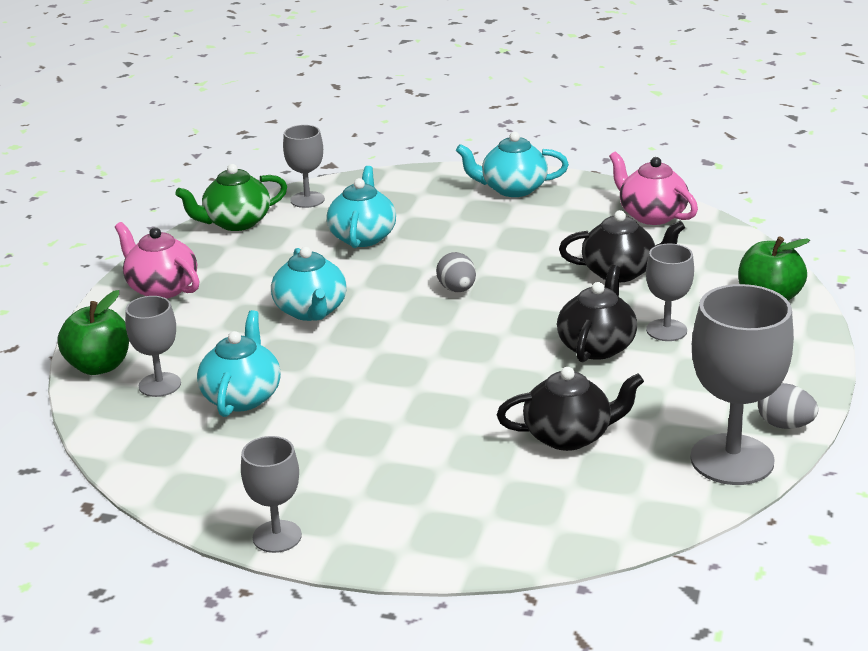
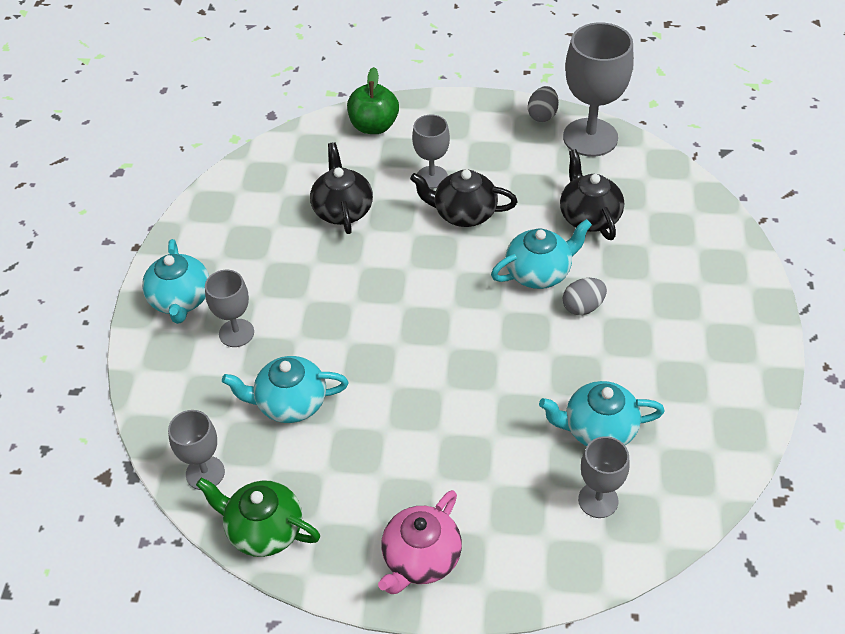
camera: 100 degrees left, 20 degrees up
green apple [58,290,129,375] -> none
green teapot [175,164,287,231] -> green teapot turned 150 degrees clockwise [196,477,320,557]
grey goblet [241,436,302,553] -> grey goblet moved to [205,270,254,347]
turquoise teapot [271,247,347,321] -> turquoise teapot moved to [491,219,592,289]
grey egg [436,252,476,292] -> grey egg moved to [563,278,607,315]
pink teapot [609,151,698,225] -> none

